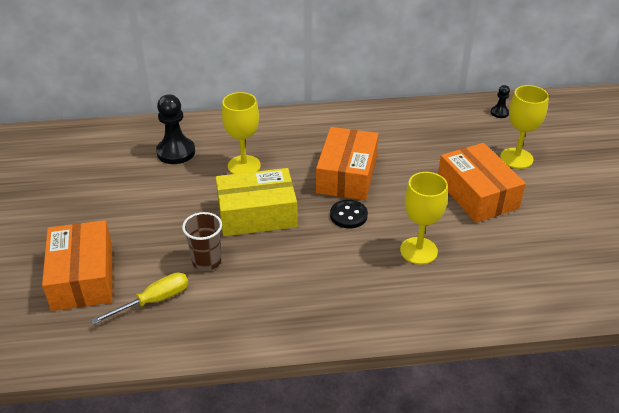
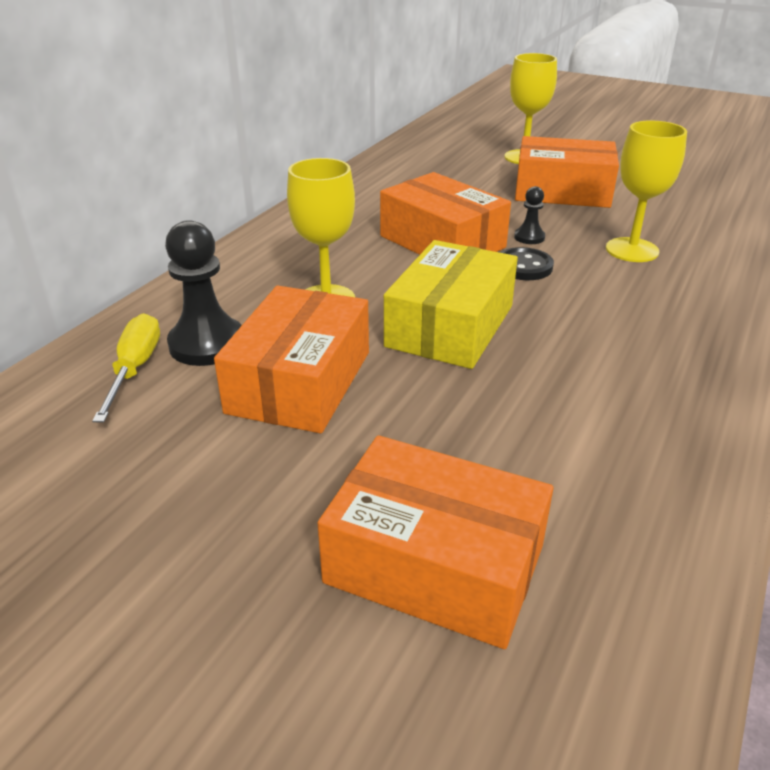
camera: 55 degrees left, 5 degrees down
yellow screwdriver [91,272,189,324] -> yellow screwdriver moved to [92,313,160,422]
brown cup [182,212,222,271] -> none
black pawn [491,85,510,118] -> black pawn moved to [514,186,545,244]
none -> orange box [214,286,369,433]

